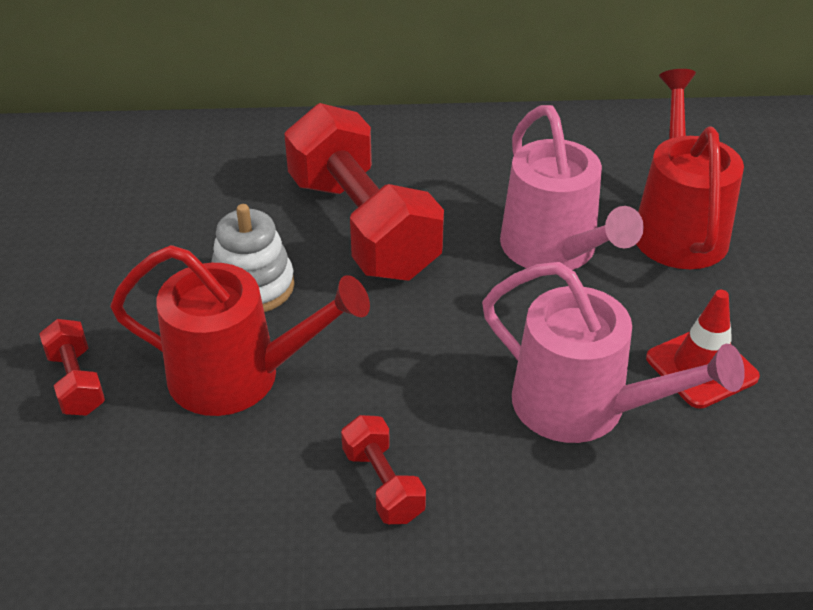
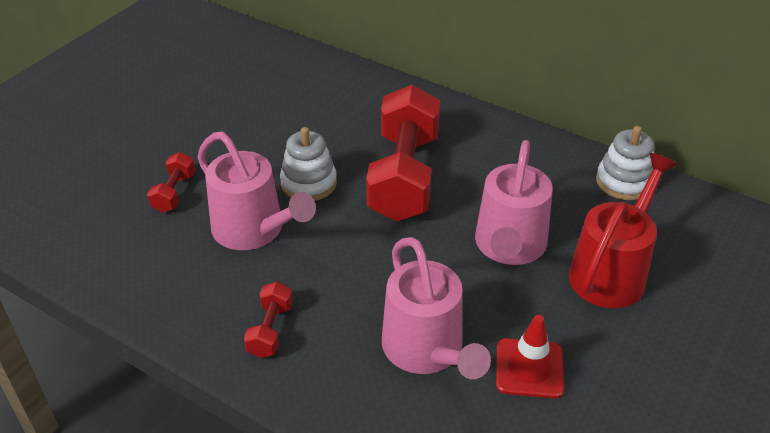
camera: 35 degrees right, 0 degrees up
red watering can [110,245,370,416] -> pink watering can [198,132,316,250]
none -> white stacking toy [596,126,654,200]

